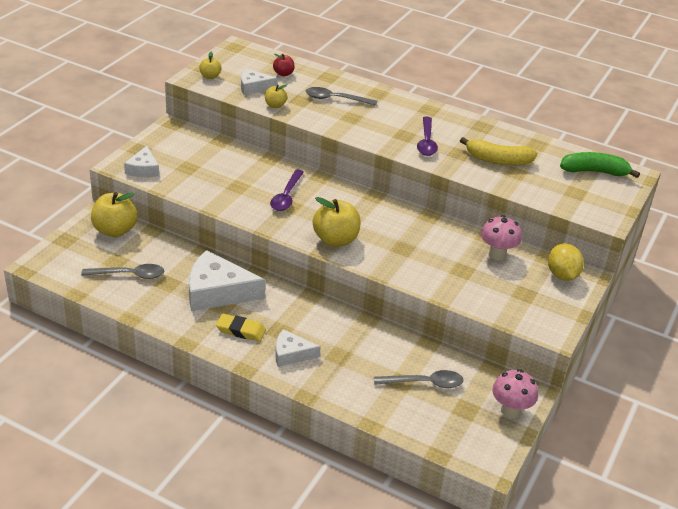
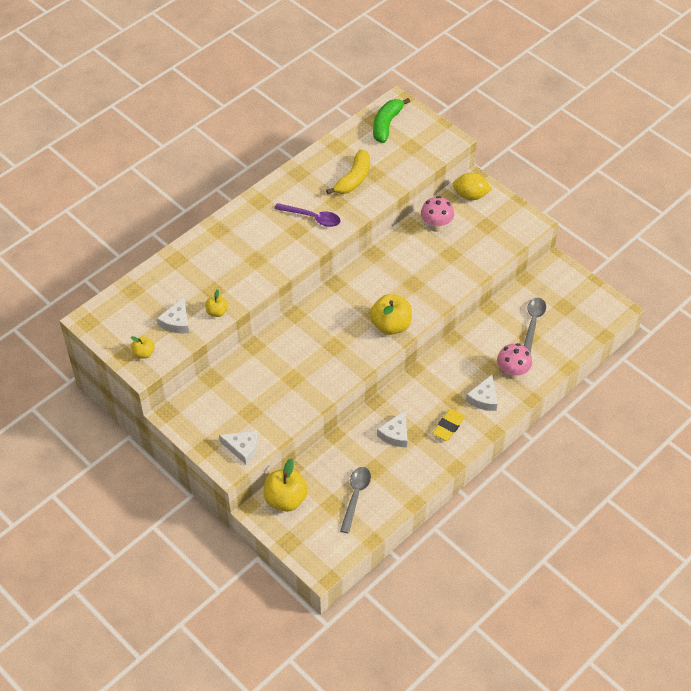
camera: 70 degrees left, 15 degrees up
white cheese [189,250,265,311] -> white cheese [377,410,407,447], size x0.56
purple spoon [270,170,304,211] -> none
red apple [273,54,295,76] -> none
grey spoon [306,87,377,106] -> none
pink mushroom [492,369,538,418] -> pink mushroom moved to [497,343,532,379]

